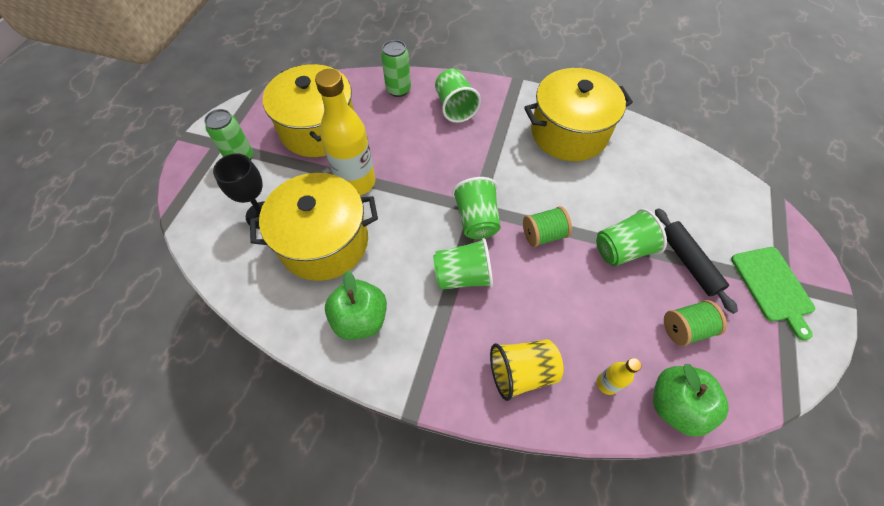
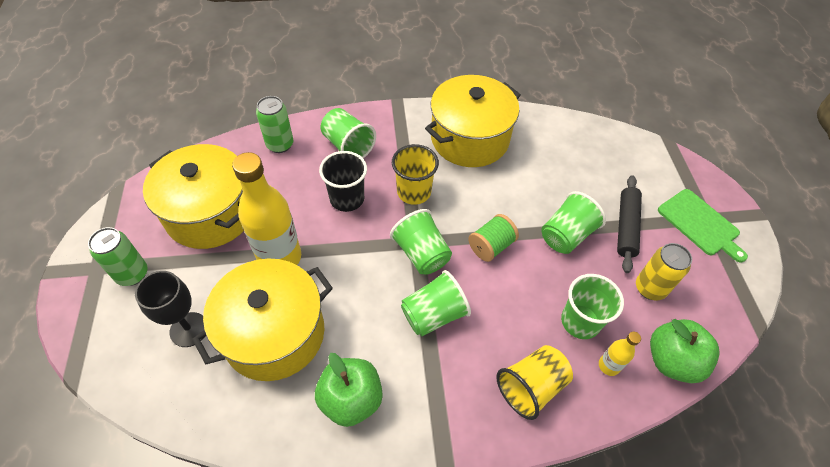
camera: 25 degrees left, 5 degrees down
black rolling pin [655,208,738,314] -> black rolling pin turned 60 degrees clockwise [617,175,642,273]
green spool [664,300,727,346] -> yellow can [636,243,692,300]
none -> black cup [319,151,367,212]
none -> yellow cup [392,144,439,205]
none -> green cup [561,274,624,339]

